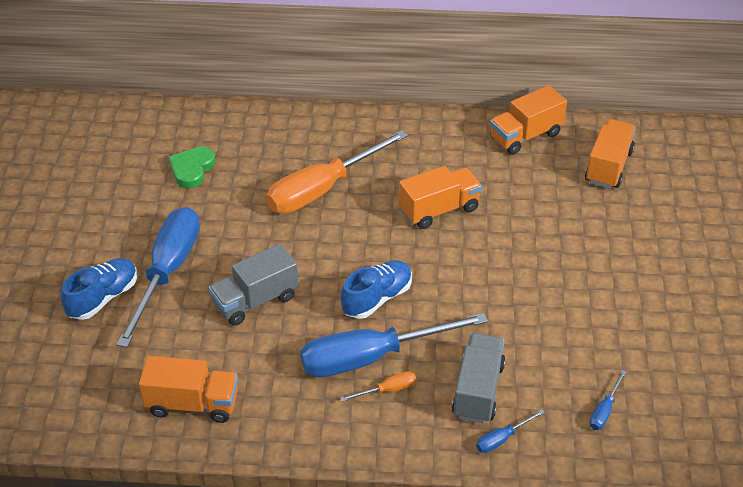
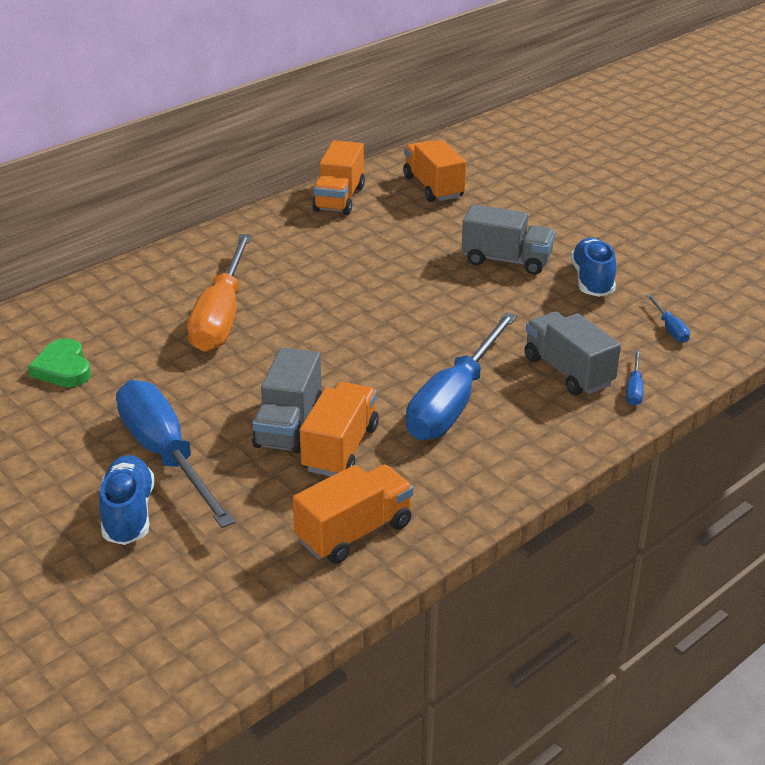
camera: 45 degrees left, 10 degrees down
orange screwdriver [340,371,417,402] -> none
blue shoe [341,260,412,319] -> blue shoe moved to [570,237,616,297]
orange truck [399,166,482,229] -> orange truck moved to [300,382,379,476]
none -> grey truck [462,204,555,275]

